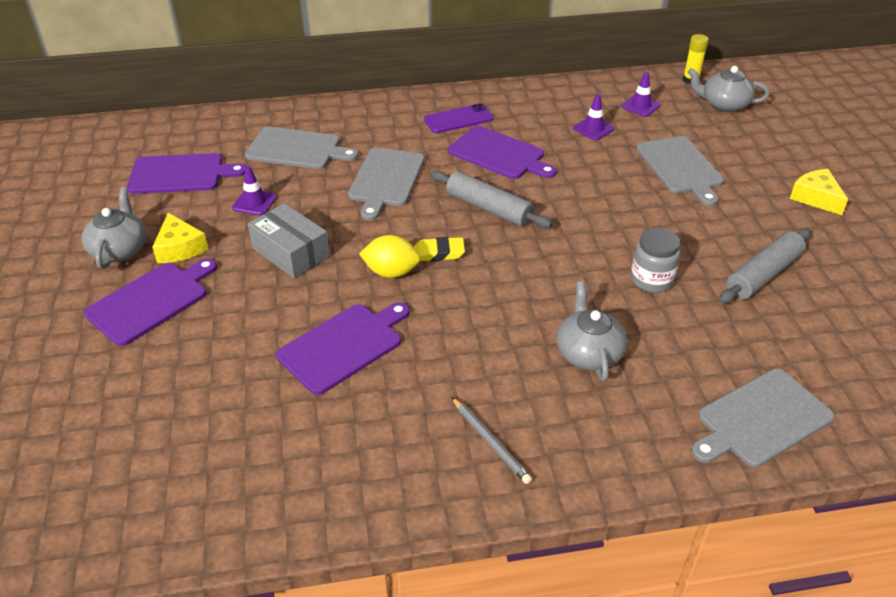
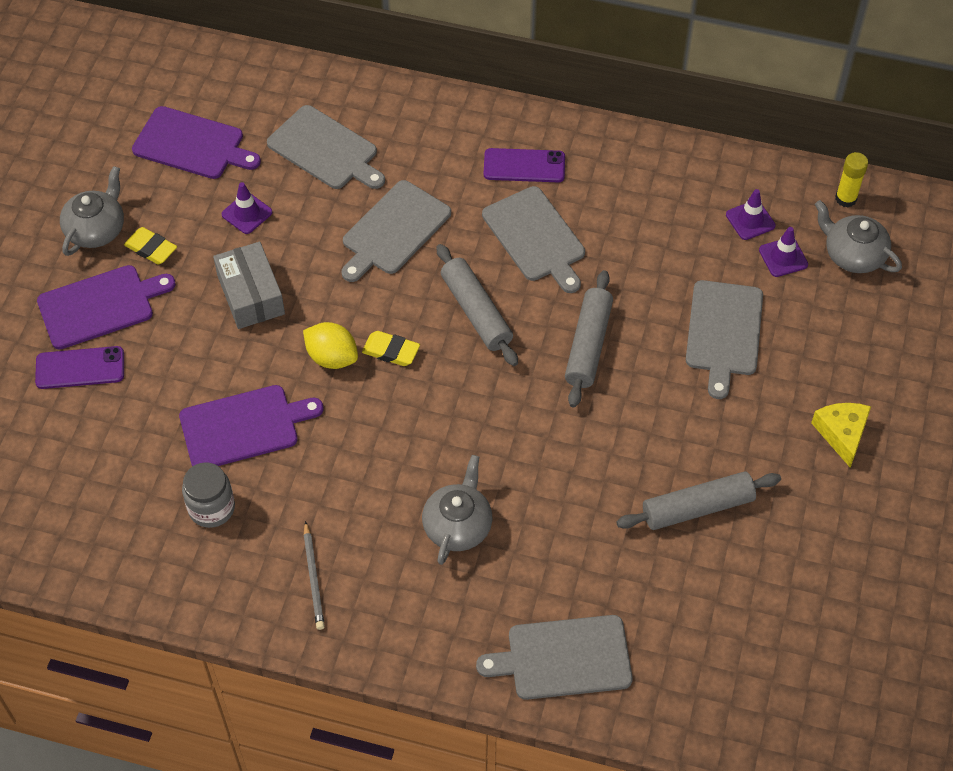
camera: 25 degrees right, 15 degrees up
yellow cheese [152,213,208,263] -> yellow eraser [124,227,177,265]
purple cutting board [448,126,556,179] -> grey cutting board [482,186,585,293]
purple traffic cone [573,94,614,140] -> purple traffic cone moved to [759,227,808,277]
grey jar [631,228,680,293] -> grey jar moved to [182,462,235,528]
none -> purple phone [35,346,124,389]
none -> grey rolling pin [565,270,613,408]

